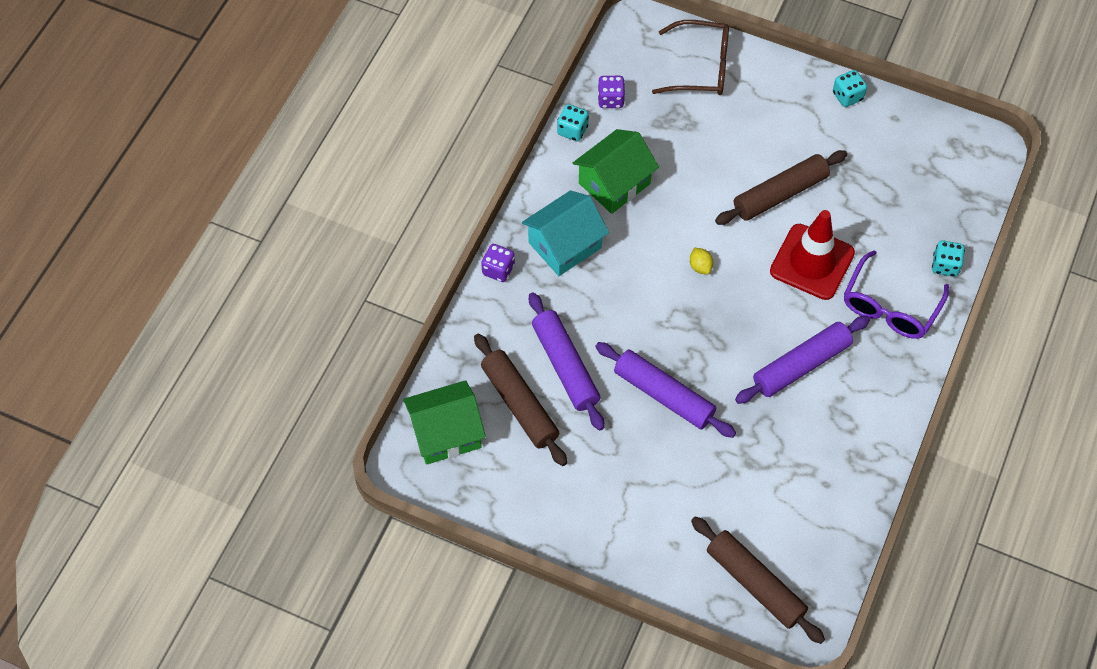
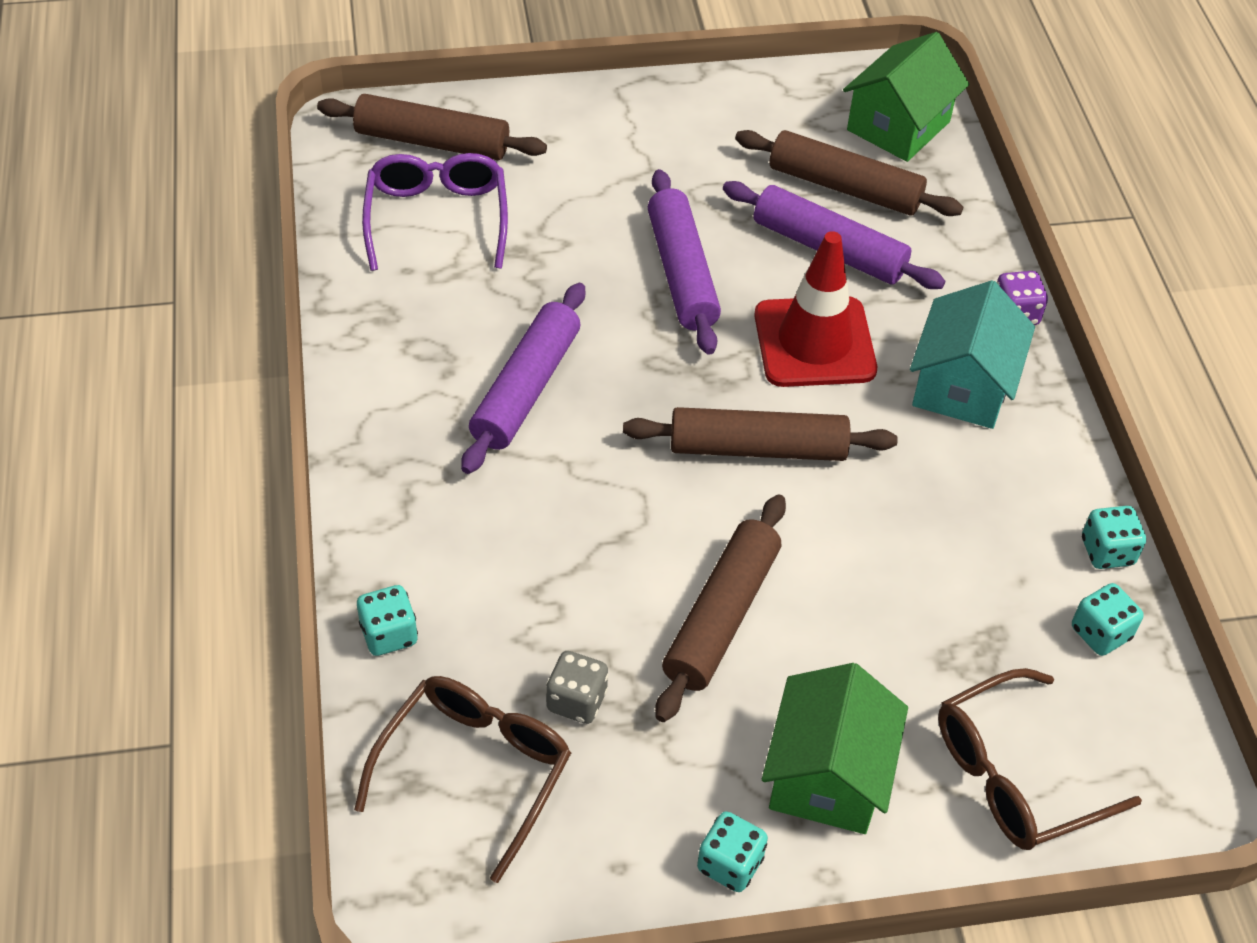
camera: 145 degrees right, 10 degrees down
green house [573,129,659,214] -> green house moved to [762,663,908,834]
purple rolling pin [595,342,736,438] -> purple rolling pin turned 75 degrees clockwise [648,169,721,355]
purple dice [598,76,625,108] -> turquoise dice [1072,583,1144,656]
yellow lemon [690,248,713,275] -> brown rolling pin [623,407,898,461]
red traffic cone [770,210,855,300] -> red traffic cone moved to [754,231,877,387]
purple glasses [844,250,949,339] -> purple glasses moved to [362,153,508,271]
none -> brown glasses [354,676,571,883]
none -> grey dice [546,651,608,724]

